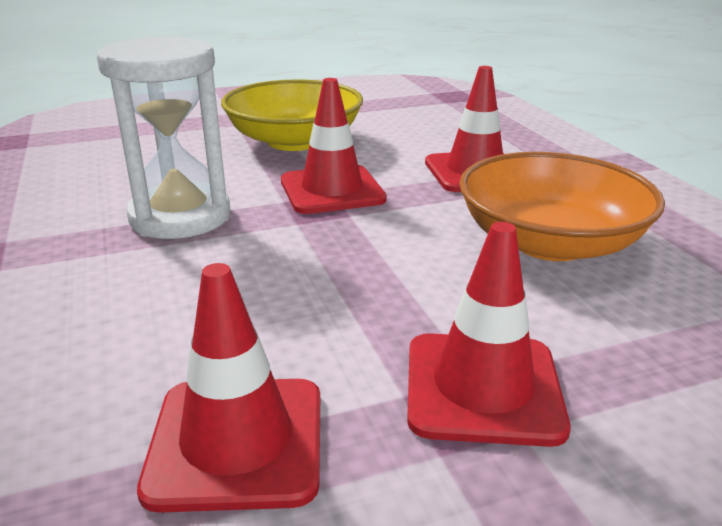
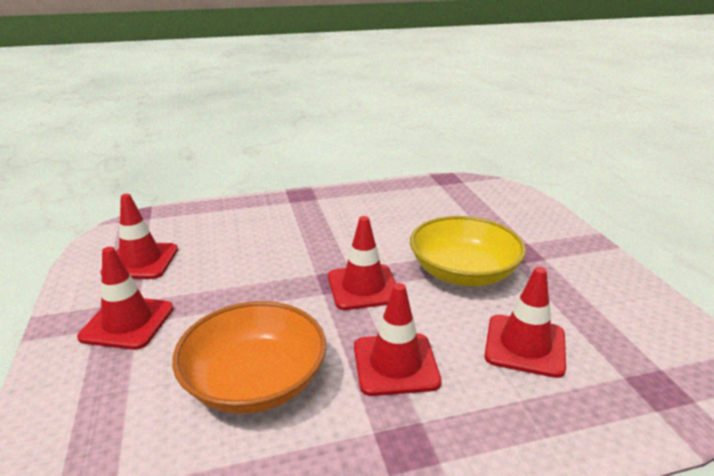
camera: 95 degrees right, 0 degrees up
white hourglass [97,37,230,239] -> none
none -> red traffic cone [484,267,566,378]

